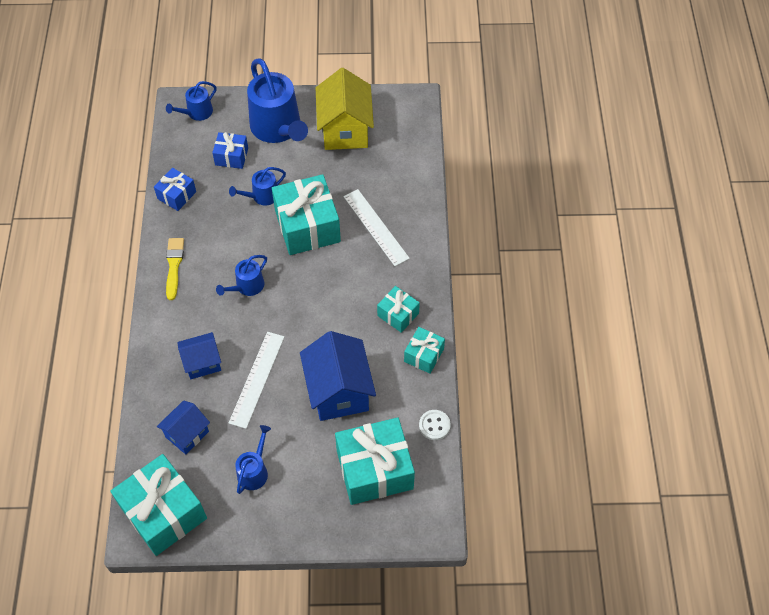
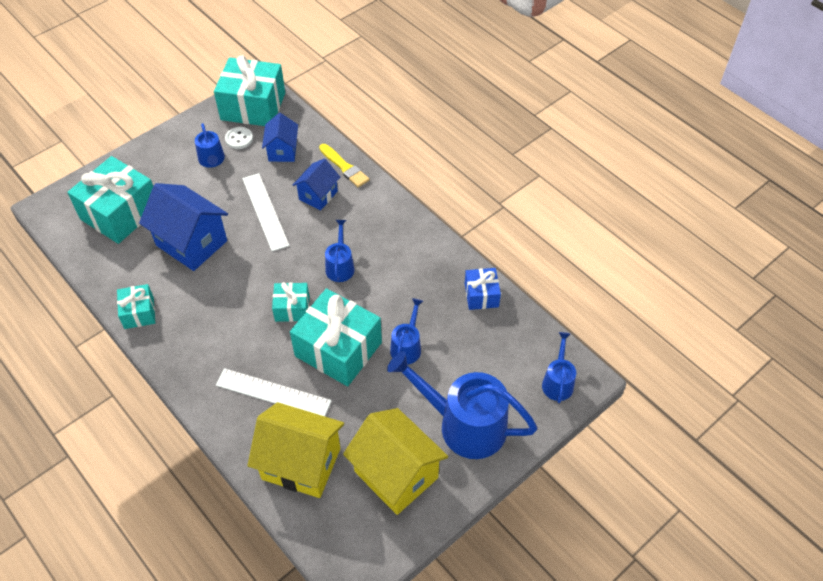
camera: 140 degrees right, 5 degrees down
yellow brush [166,238,184,300] -> yellow brush moved to [319,144,369,187]
blue gift [212,132,248,169] -> none
turquoise gift [377,286,420,333] -> turquoise gift moved to [272,282,309,322]
white button [419,410,451,440] -> white button moved to [225,127,253,149]
none -> yellow house [247,402,344,498]

